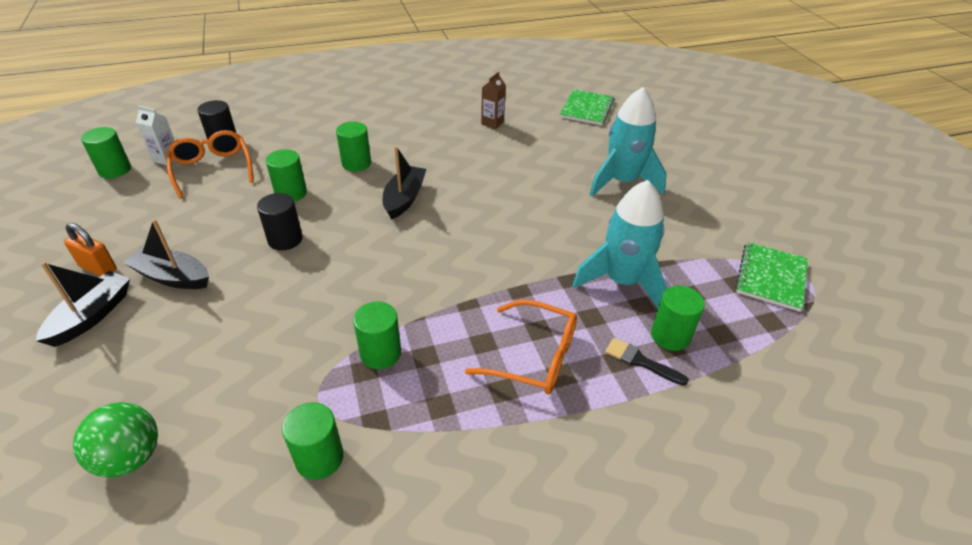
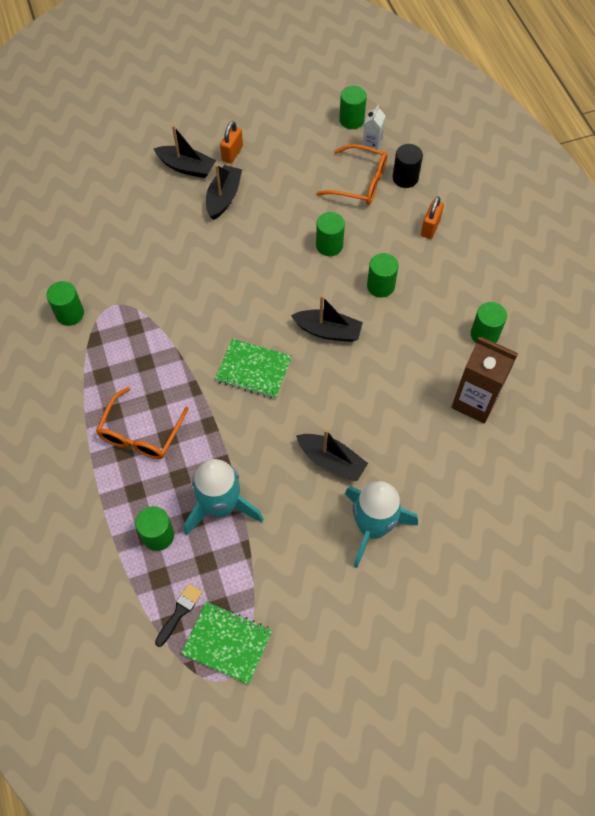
camera: 90 degrees right, 20 degrees up
green ball [73,402,158,477] -> none
orange glasses [167,130,254,198] -> orange glasses turned 45 degrees clockwise [317,144,387,205]
black cylinder [257,193,303,250] -> none
green cylinder [353,302,401,369] -> green cylinder moved to [471,302,507,343]
brown carton [481,72,506,129] -> brown carton [451,337,518,424], size x1.91
green notebook [560,89,614,125] -> green notebook moved to [215,339,292,399]
black brush [605,338,689,386] -> black brush moved to [155,584,203,647]
none -> black boat [296,429,368,481]
none -> orange padlock [421,197,444,239]

